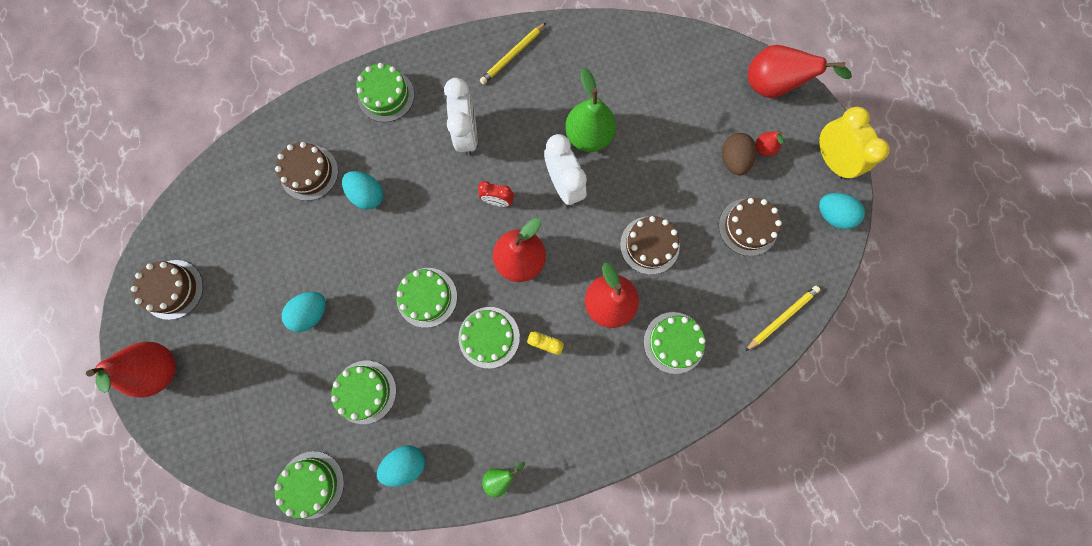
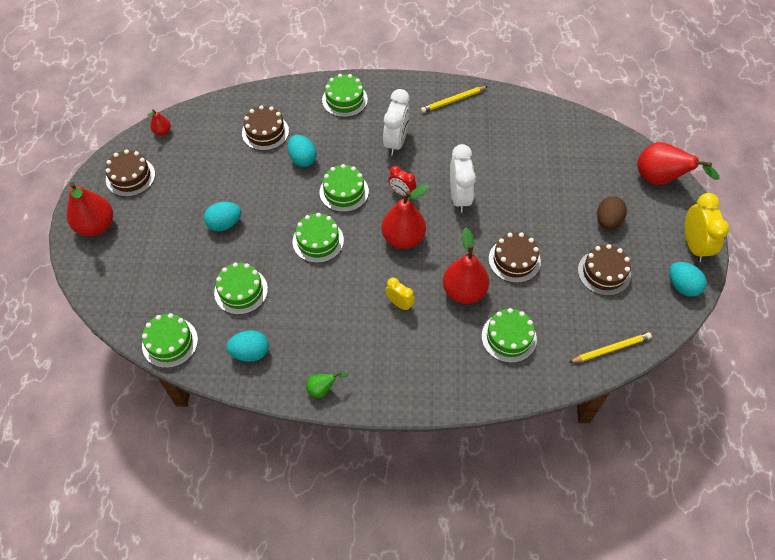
camera: 20 degrees right, 20 degrees down
green cake [458,307,520,368] -> green cake moved to [319,164,369,212]
green pear [565,68,616,152] -> none
red pear [756,132,784,157] -> red pear moved to [147,109,171,136]

